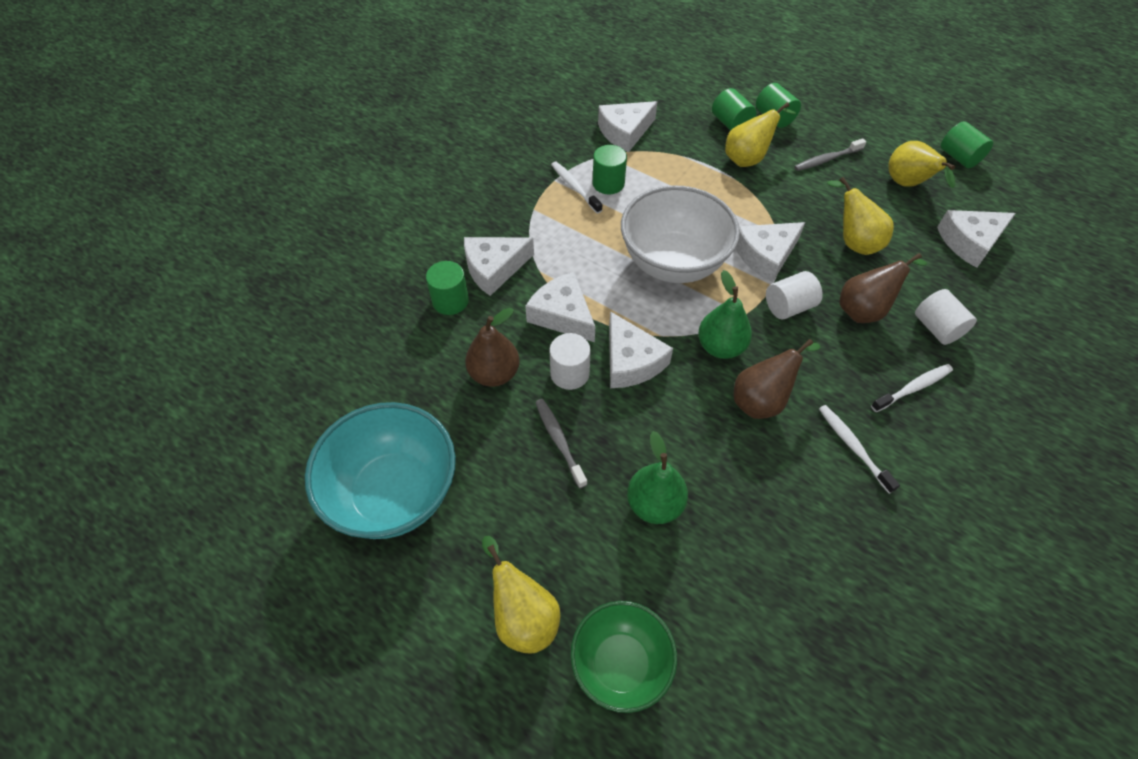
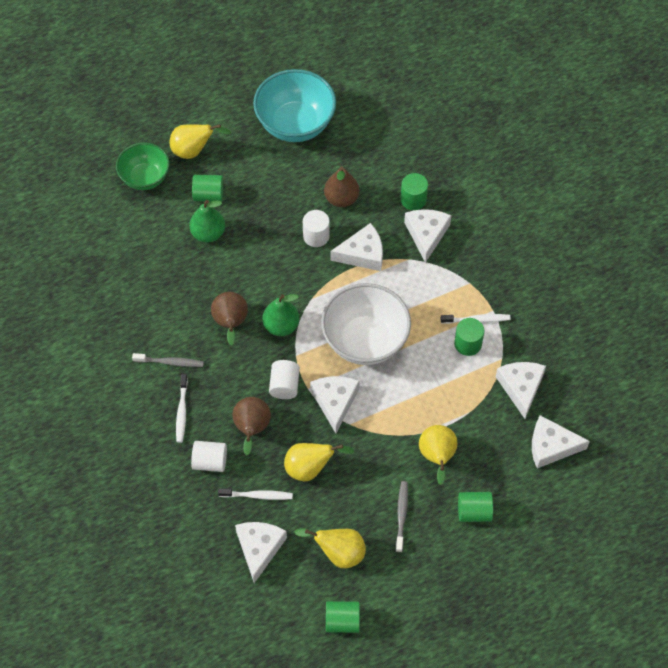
camera: 120 degrees right, 5 degrees up
grey toothbrush [535,399,587,489] -> grey toothbrush moved to [132,353,204,367]
white cheese [609,311,673,388] -> white cheese moved to [532,415,590,468]
green cylinder [712,88,756,131] -> green cylinder moved to [192,175,223,201]
white toothbrush [819,405,900,494] -> white toothbrush moved to [218,488,293,500]

